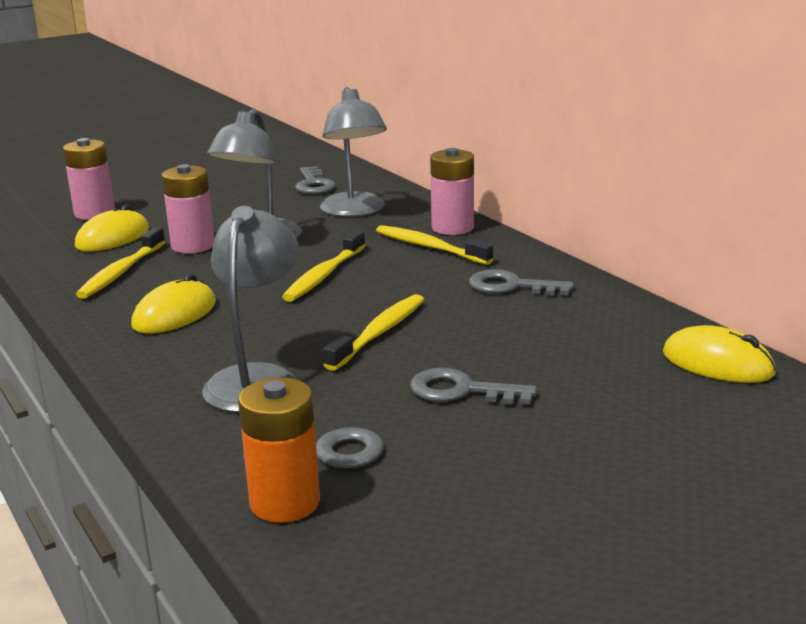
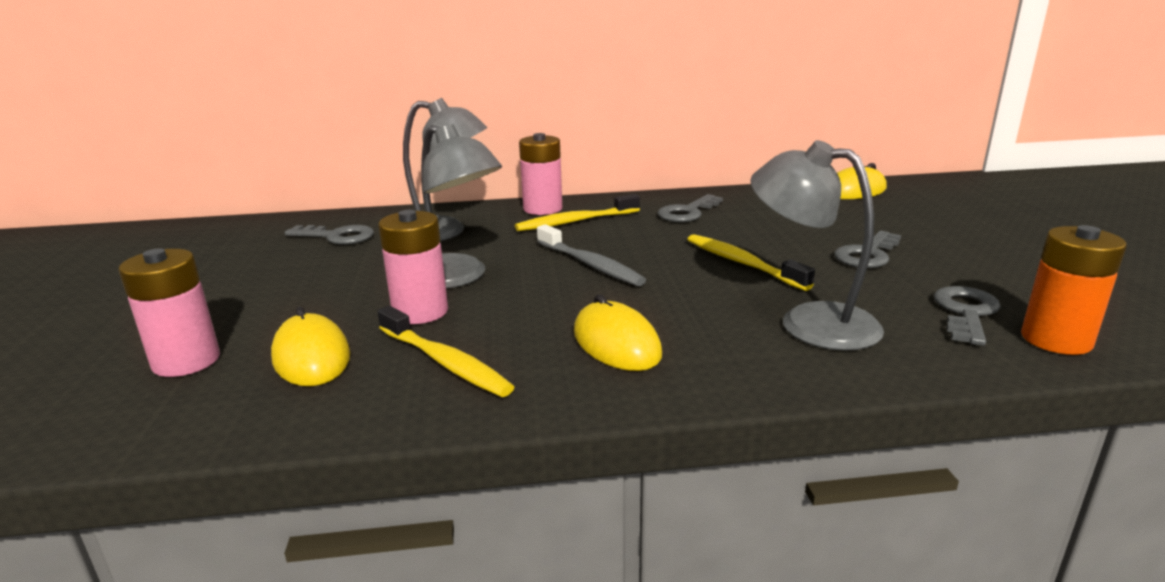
camera: 65 degrees left, 0 degrees up
yellow toothbrush [282,230,366,302] -> grey toothbrush [537,224,646,286]

